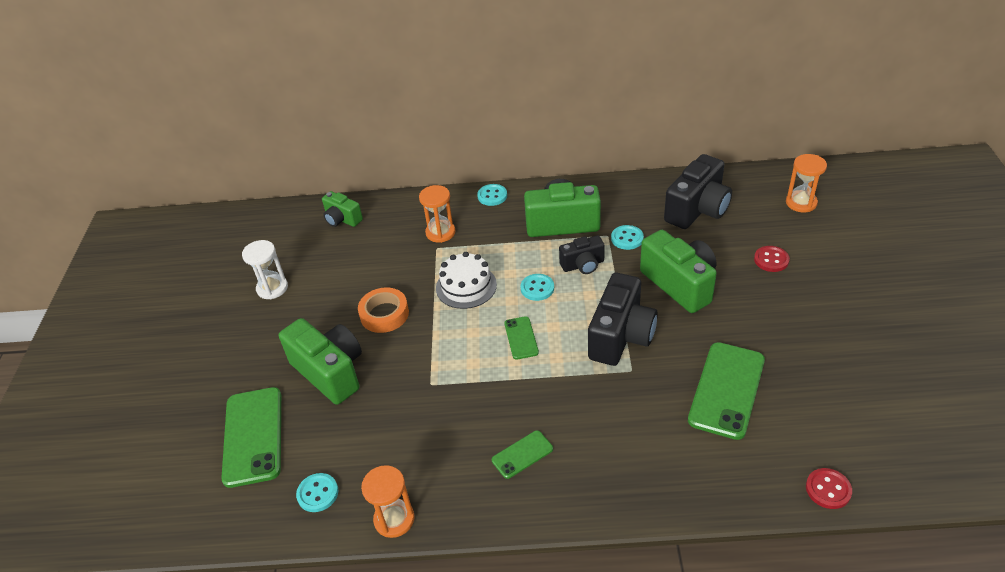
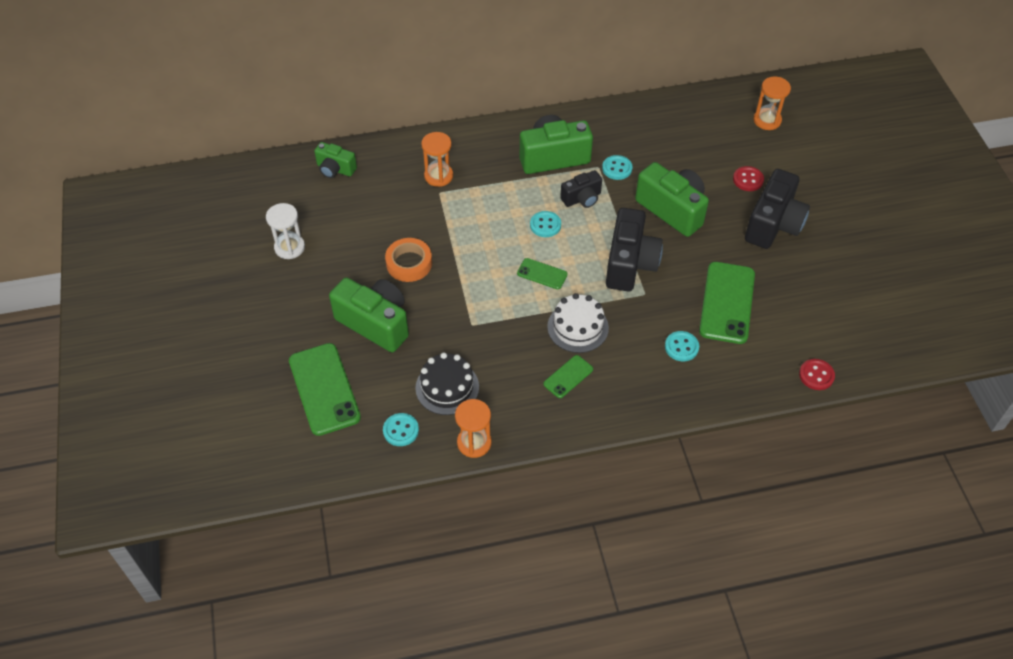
camera: 15 degrees left, 10 degrees up
white cake [436,252,497,309] -> white cake moved to [547,293,609,353]
turquoise button [477,184,507,206] -> turquoise button moved to [665,331,699,361]
green phone [504,316,539,359] -> green phone turned 45 degrees counterclockwise [517,258,568,289]
black camera [664,154,732,229] -> black camera moved to [745,169,810,249]
none -> black cake [415,352,479,415]

